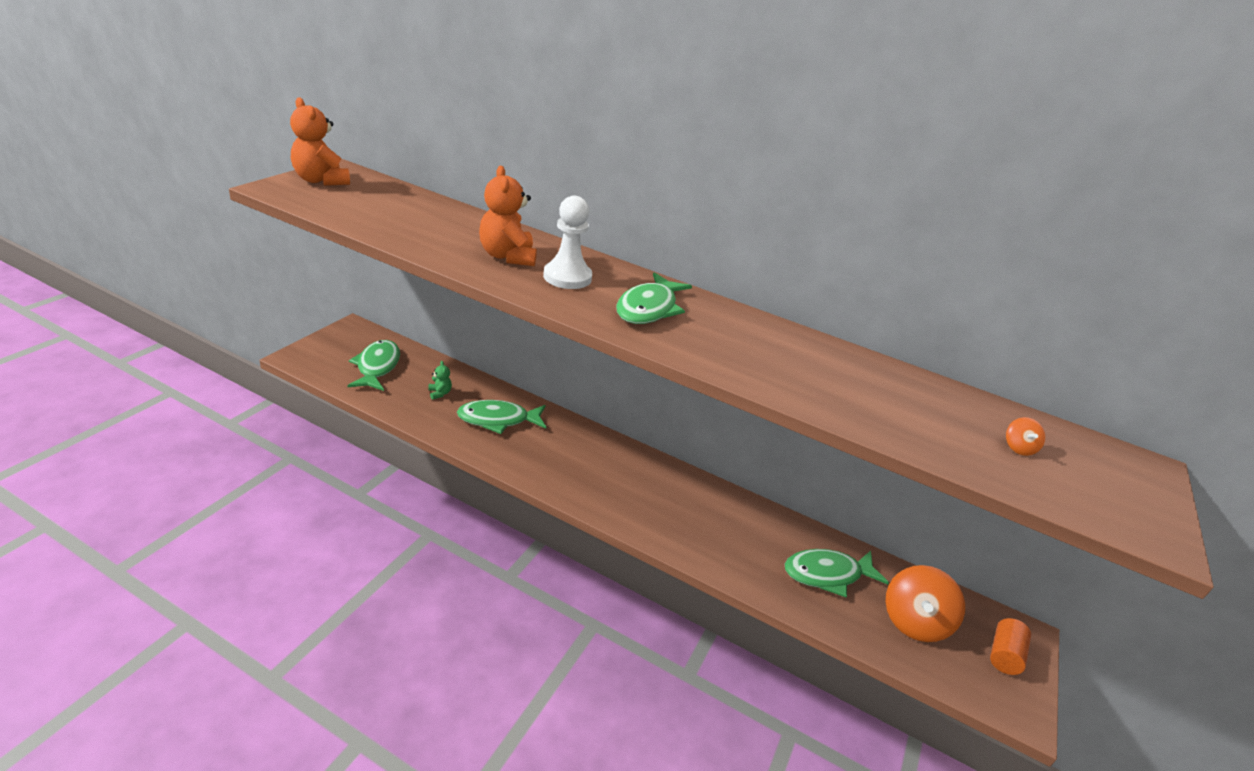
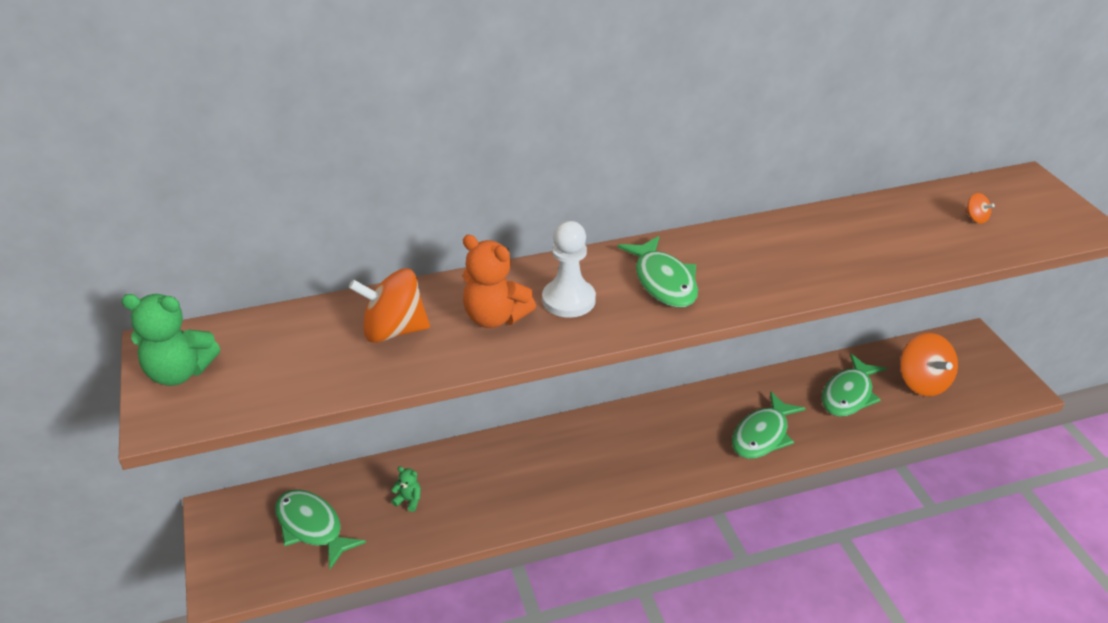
camera: 40 degrees left, 5 degrees up
orange teddy bear [290,97,350,186] -> green teddy bear [121,294,220,386]
green fish [457,400,546,434] -> green fish moved to [732,391,806,459]
orange cylinder [990,618,1031,675] -> none
none -> orange spinning top [349,268,430,343]

